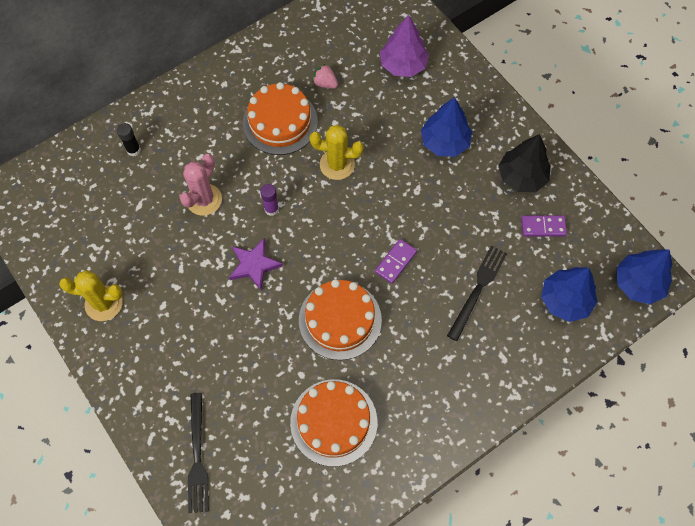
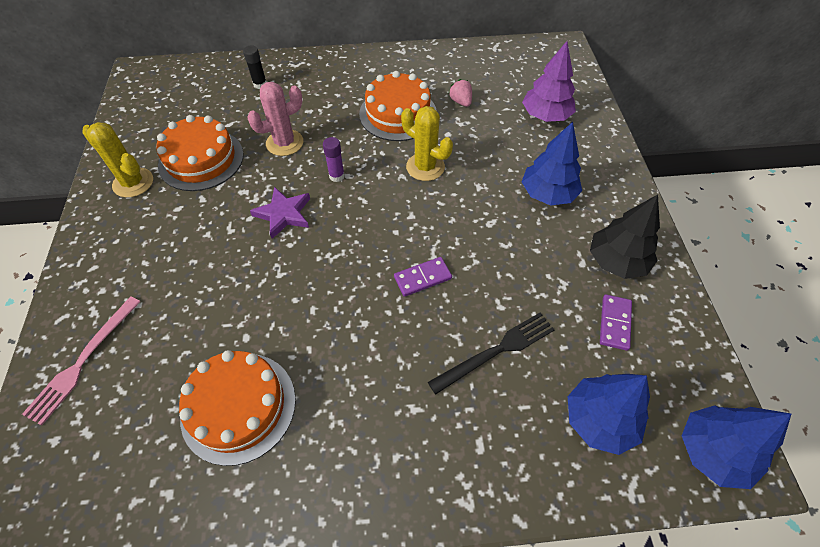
camera: 30 degrees right, 10 degrees down
black fork [188,393,209,513] -> pink fork [22,296,141,426]
orange cake [299,279,382,360] -> orange cake moved to [156,115,244,191]
purple domino [521,215,567,237] -> purple domino turned 75 degrees clockwise [600,294,632,351]

